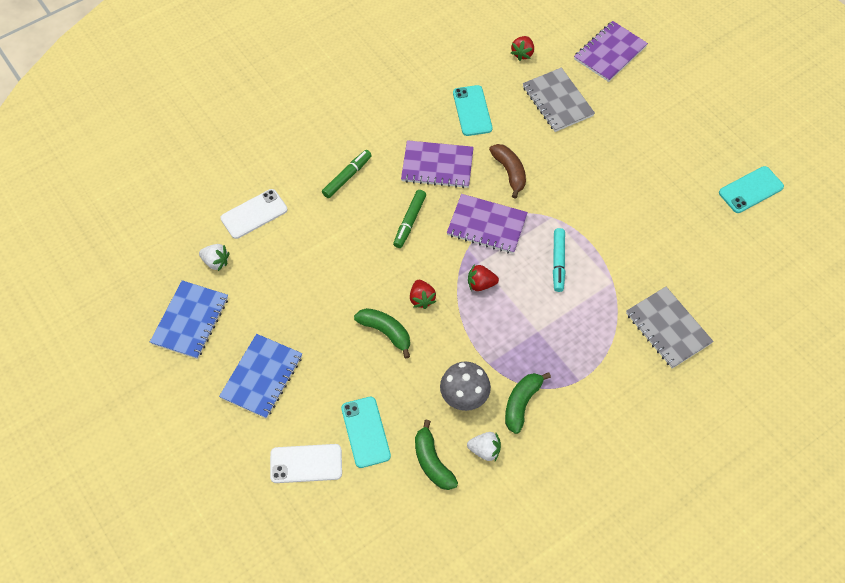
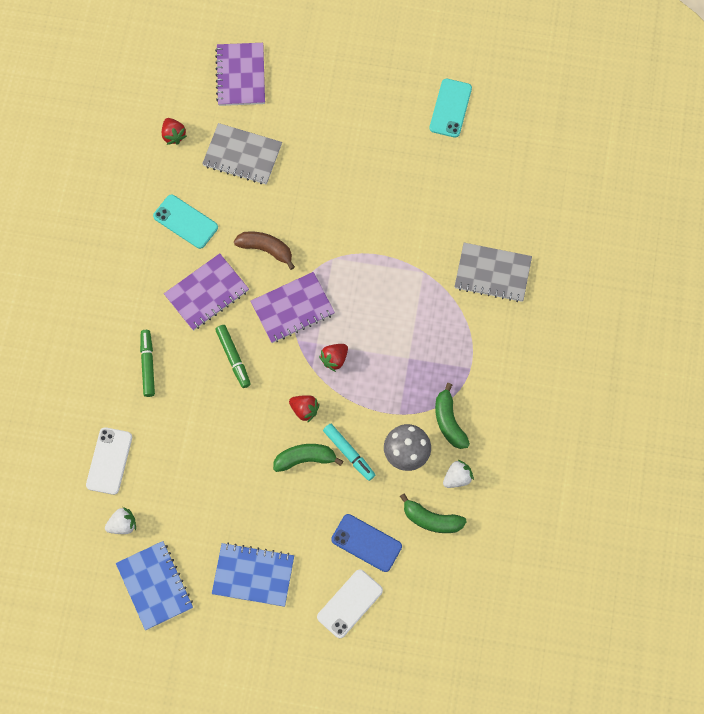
camera: 45 degrees left, 10 degrees up
blue notebook [219,334,302,419] -> blue notebook turned 60 degrees counterclockwise [212,542,294,607]
turquoise phone [341,397,391,468] -> blue phone [331,514,402,572]
turquoise marker [553,228,566,292] -> turquoise marker moved to [323,424,375,481]

